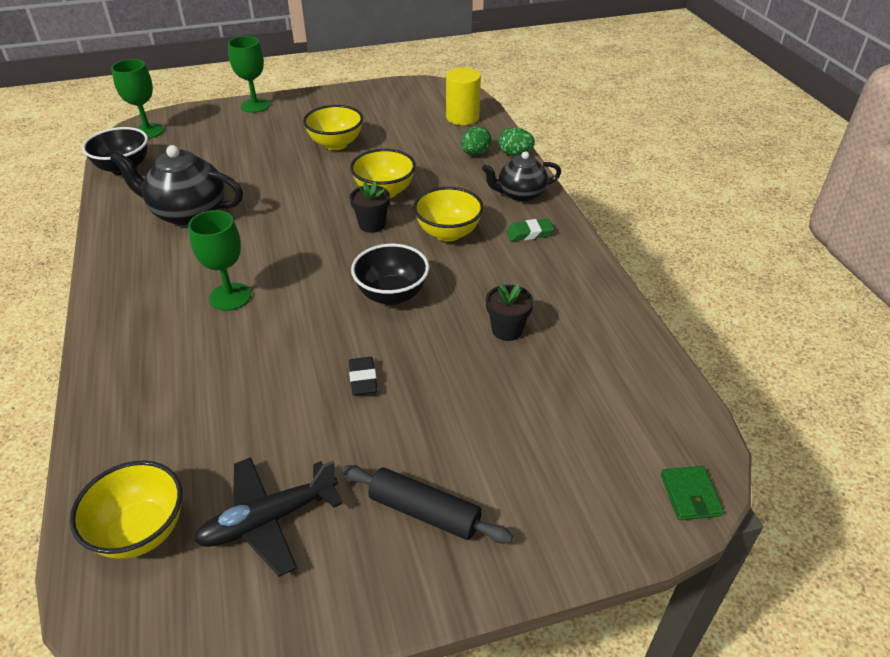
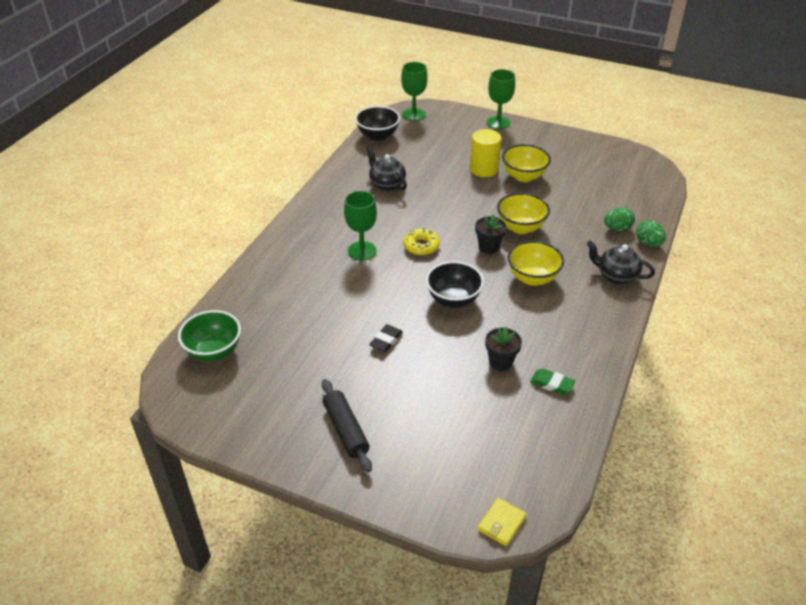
camera: 40 degrees right, 0 degrees up
yellow bowl [70,460,182,559] -> green bowl [178,310,241,362]
black teapot [110,145,243,226] -> black teapot [367,147,407,191], size x0.65
black plane [194,457,342,577] -> none
yellow cylinder [446,68,481,125] -> yellow cylinder moved to [470,129,501,177]
green eraser [506,219,554,241] -> green eraser moved to [530,368,575,395]
green wallet [661,466,724,520] -> yellow wallet [478,498,526,546]
none -> yellow donut [403,228,440,256]

